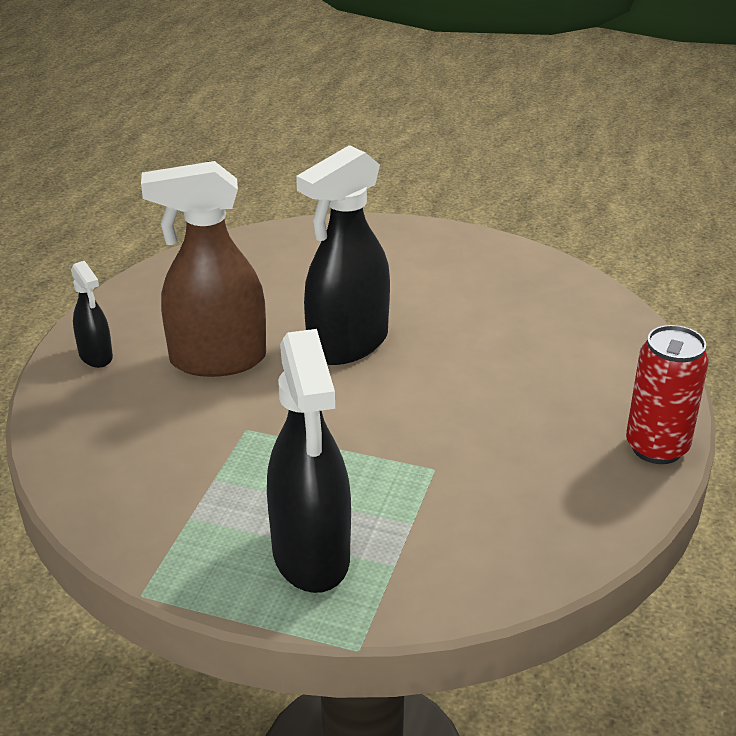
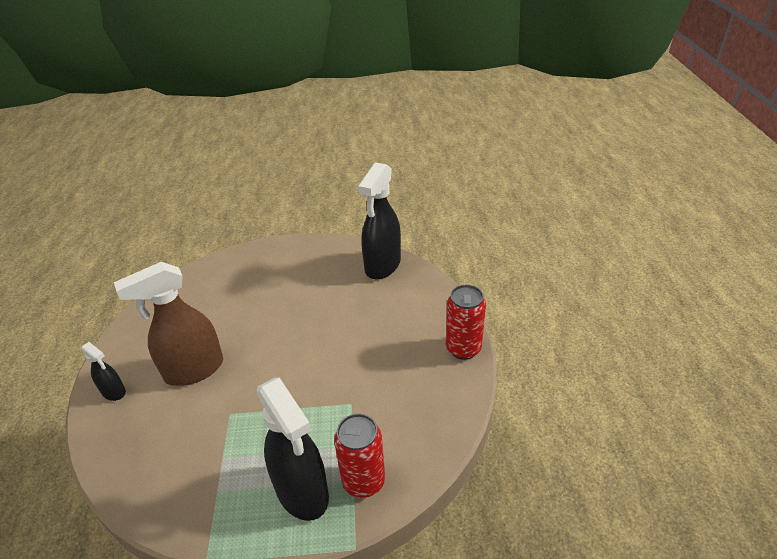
camera: 20 degrees left, 5 degrees up
black spray bottle [296,145,390,365] -> black spray bottle moved to [358,162,401,280]
none -> red can [334,413,385,498]

